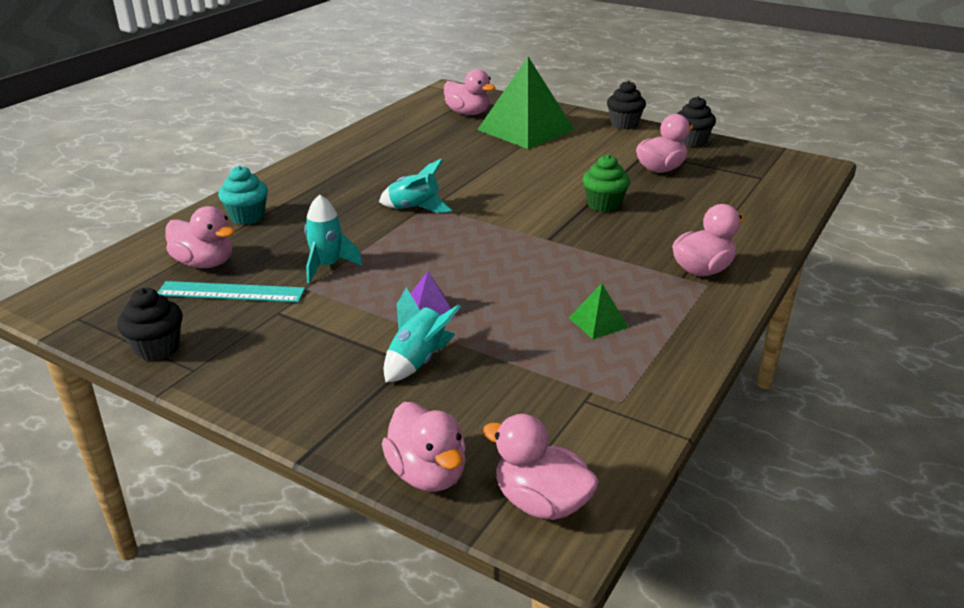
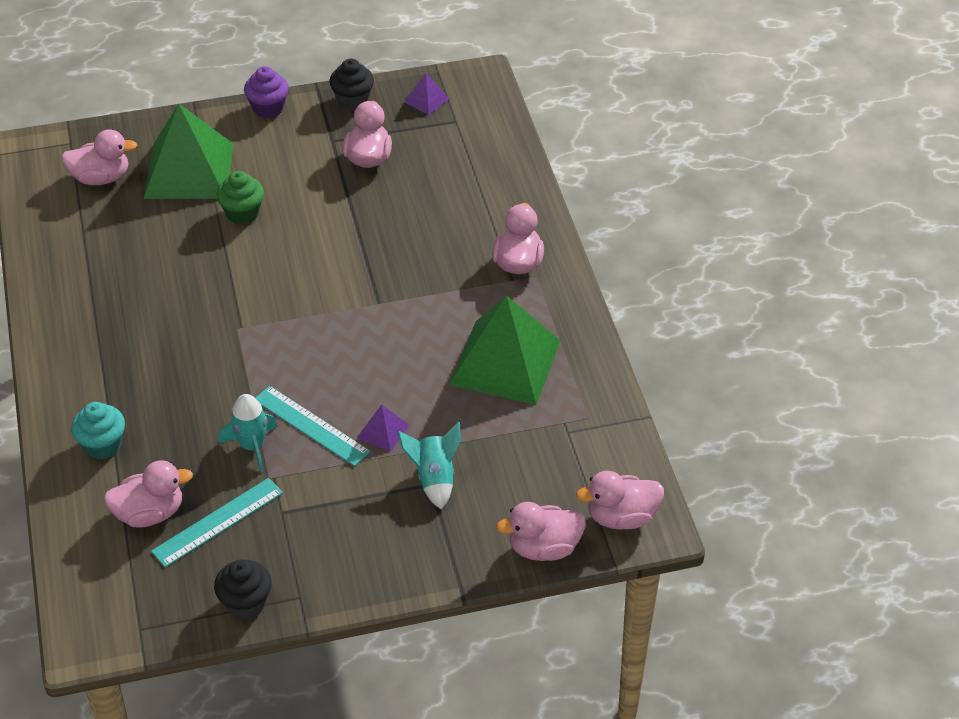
camera: 45 degrees left, 15 degrees up
turquoise rocket [379,159,452,213] -> none
pink duck [382,402,466,492] -> pink duck turned 150 degrees clockwise [496,502,586,561]
green pyramid [569,283,629,339] -> green pyramid [449,295,561,405], size x2.40
green cupcake [583,154,630,212] -> green cupcake moved to [216,171,264,225]
black cupcake [607,81,646,129] -> purple cupcake [244,66,289,118]
none -> turquoise ruler [256,386,370,466]
none -> purple pyramid [404,73,450,115]

